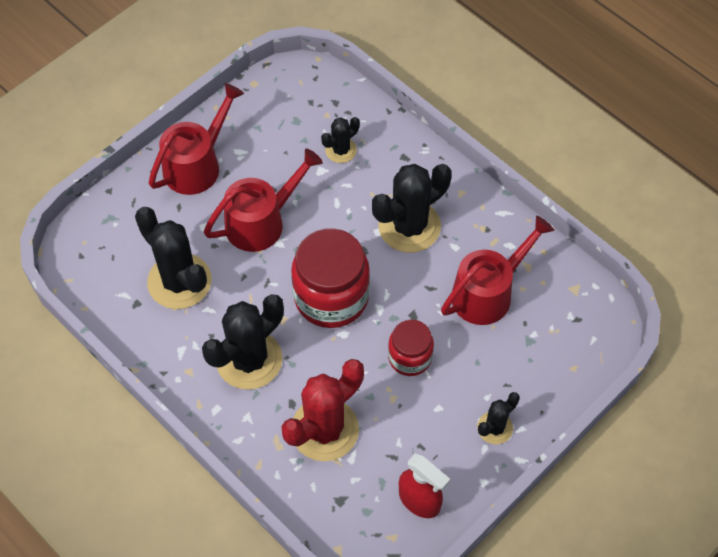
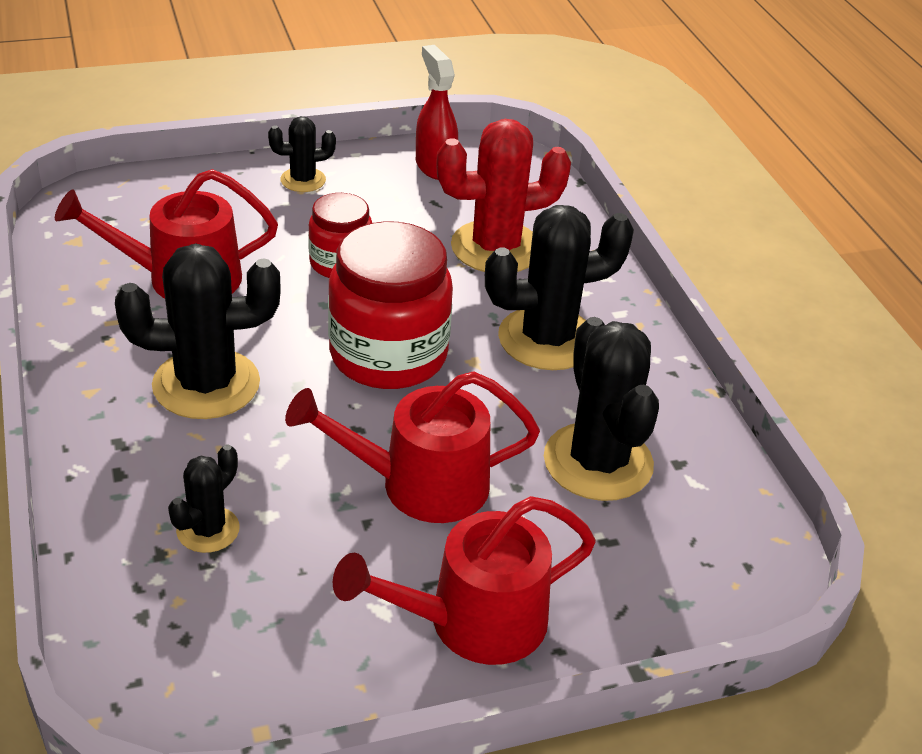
camera: 155 degrees left, 20 degrees down
black cactus [321,117,360,163] -> black cactus turned 45 degrees counterclockwise [168,444,240,553]

